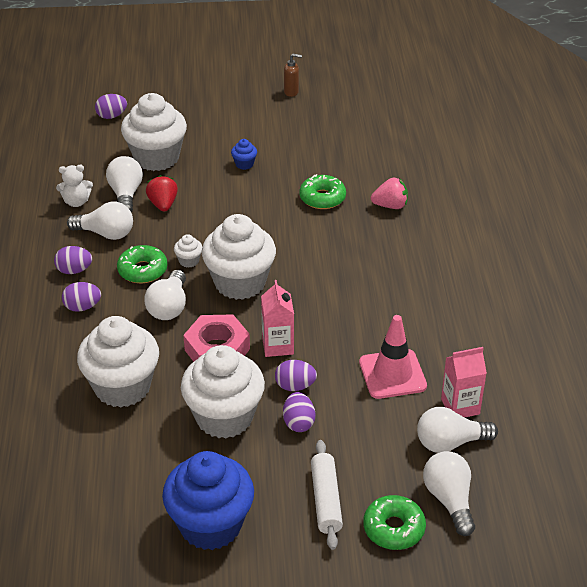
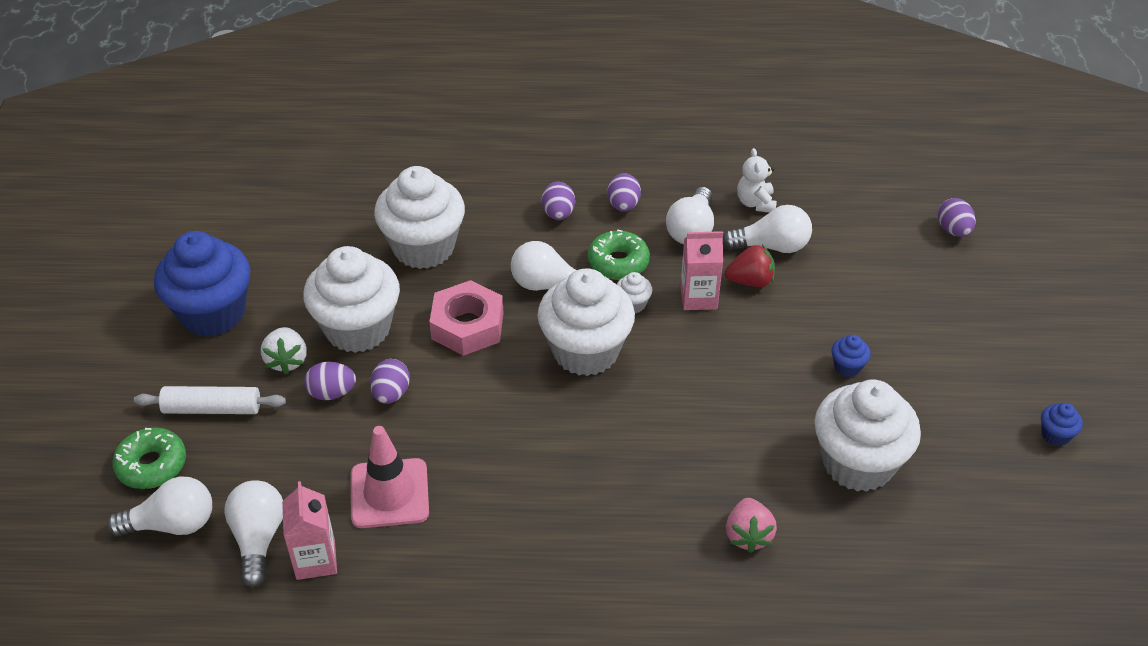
camera: 95 degrees right, 5 degrees up
white cupcake [121,93,187,171] -> white cupcake moved to [815,379,921,492]
pink carton [261,280,294,357] -> pink carton moved to [680,231,723,310]
brown soap dispenser [284,54,302,97] -> blue cupcake [1041,403,1083,446]
green donut [300,174,346,209] -> none
none -> white strawberry [261,327,307,374]

